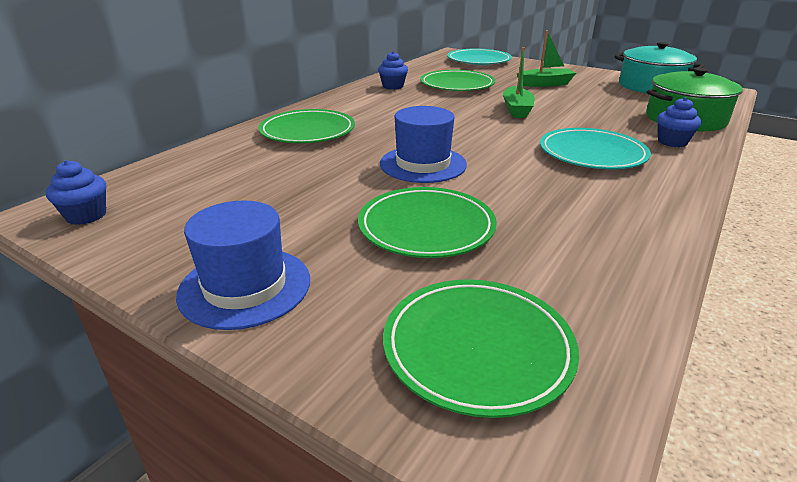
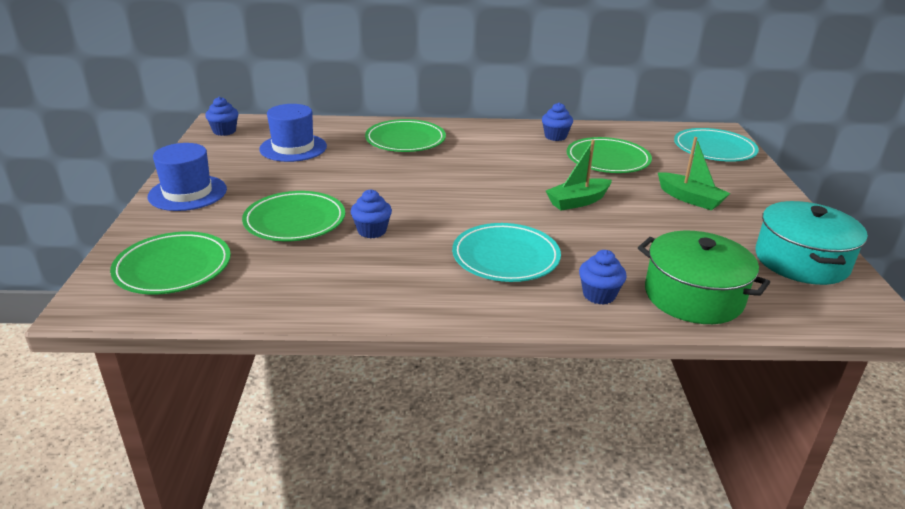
camera: 55 degrees right, 0 degrees up
blue hat [380,106,467,183] -> blue hat moved to [259,104,327,162]
none -> blue cupcake [351,189,392,238]

